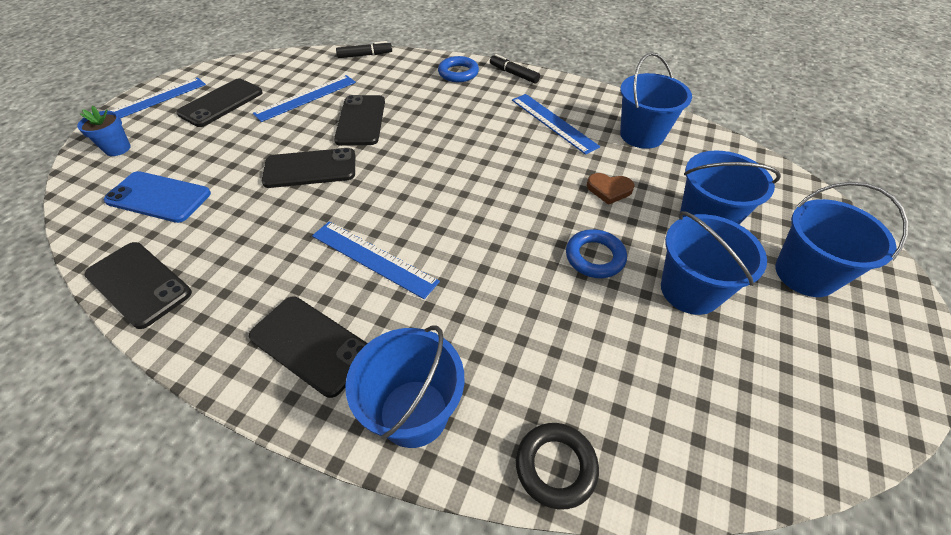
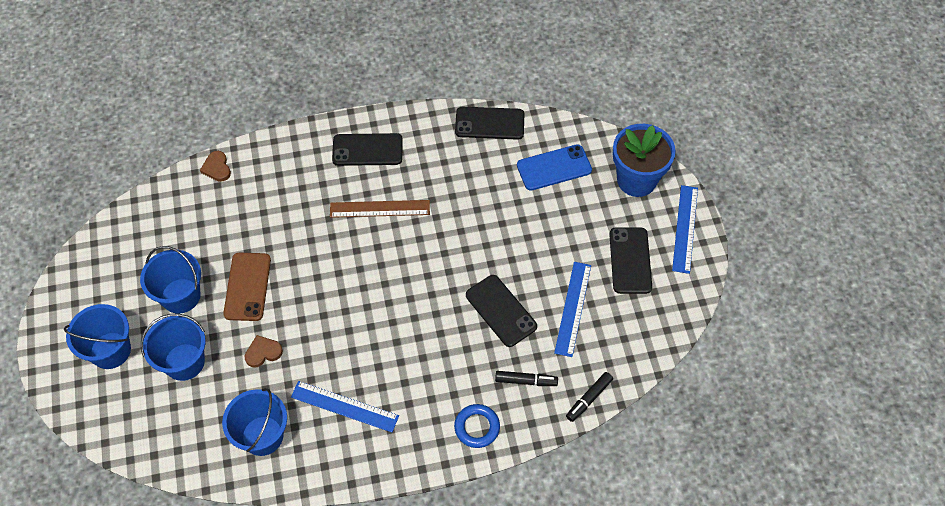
camera: 145 degrees right, 10 degrees up
blue flower pot [77,106,131,156] -> blue flower pot [613,124,676,197], size x2.06
black phone [262,148,355,188] -> none
blue ruler [312,222,440,299] -> brown ruler [330,200,430,218]
blue bucket [345,326,464,448] -> none
black marker [490,54,540,84] -> black marker moved to [495,371,558,386]
black ring [516,423,599,509] -> brown heart [200,151,231,182]
blue ring [566,229,627,278] -> brown phone [223,253,271,321]

